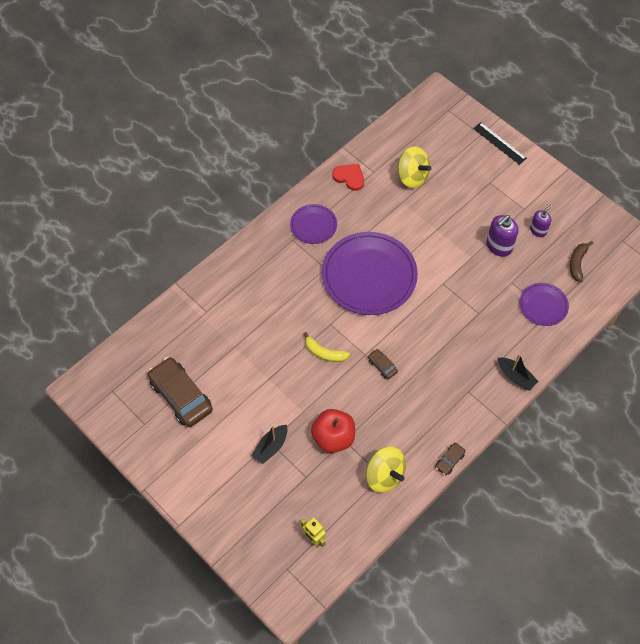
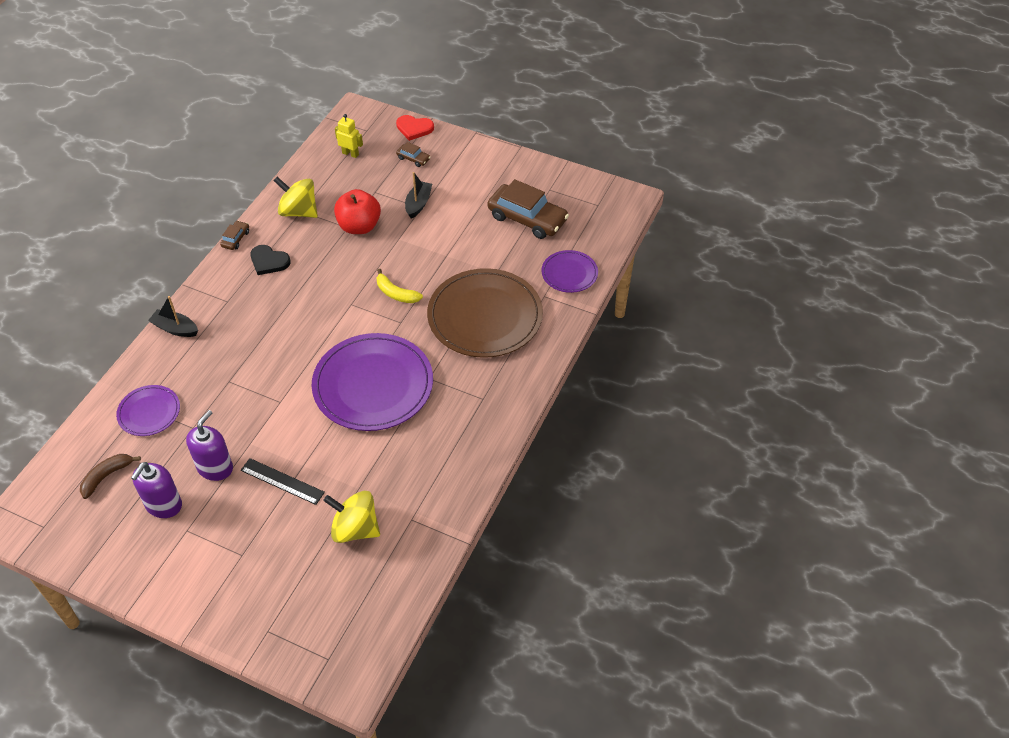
camera: 160 degrees right, 10 degrees down
purple plate [290,204,337,244] -> purple plate moved to [541,250,598,293]
yellow banana [303,332,350,362] -> yellow banana turned 150 degrees counterclockwise [377,269,423,303]
red heart [332,164,364,191] -> red heart moved to [396,115,434,141]
brown car [368,349,398,379] -> brown car moved to [396,142,430,167]
black ruler [473,122,527,165] -> black ruler moved to [241,458,325,505]
purple soap dispenser [530,205,552,237] -> purple soap dispenser [131,462,182,518], size x1.53
brown banana [570,241,593,282] -> brown banana turned 135 degrees counterclockwise [80,454,141,499]
none -> black heart [250,245,290,275]
none -> brown plate [427,268,543,358]

